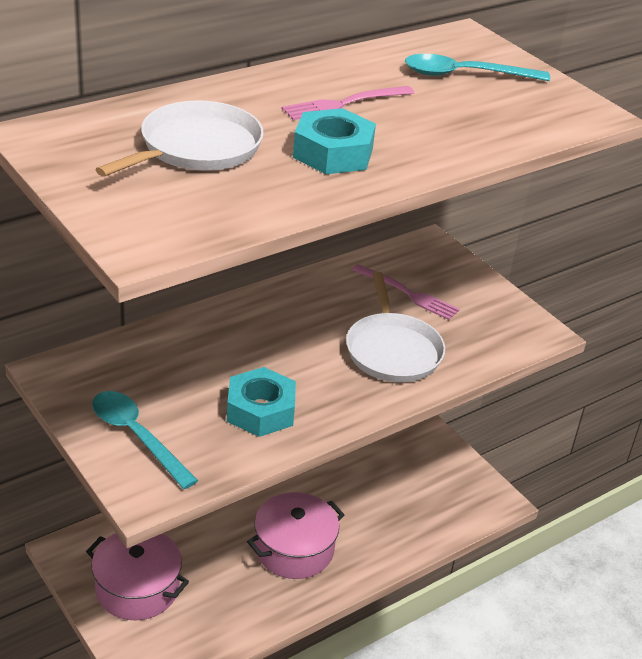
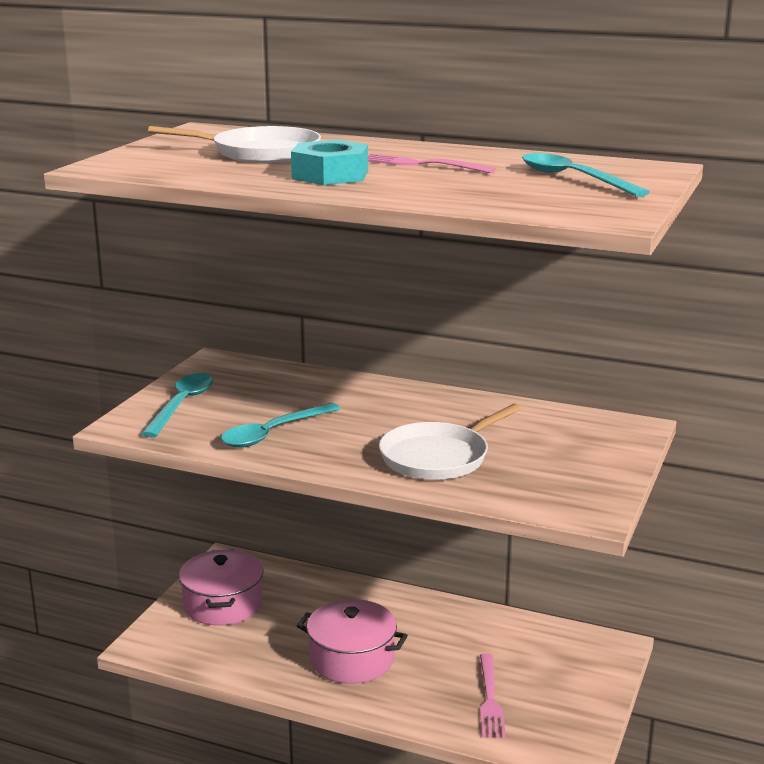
camera: 60 degrees right, 15 degrees down
turquoise nut [227,367,296,437] -> turquoise spoon [221,403,340,448]
pink fork [352,264,460,320] -> pink fork moved to [480,653,506,738]

